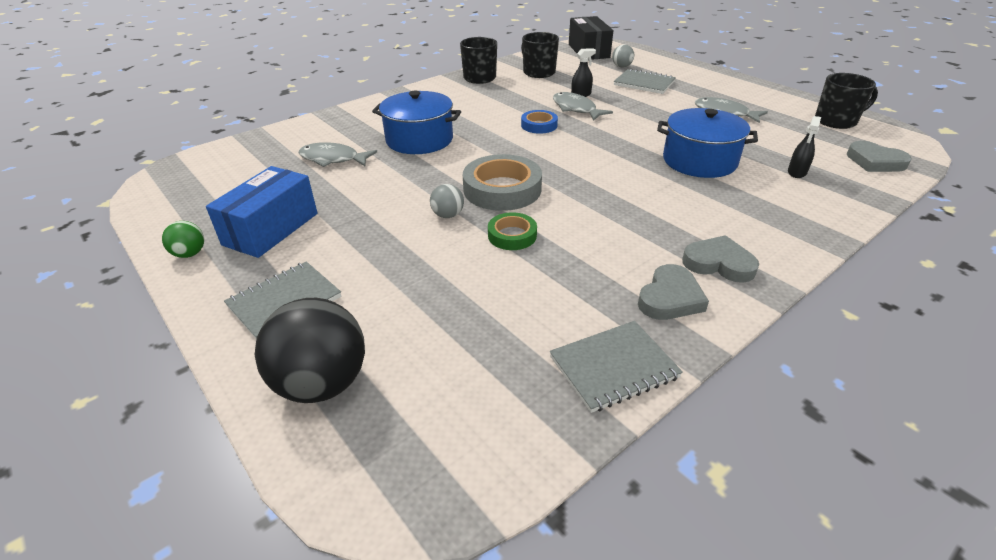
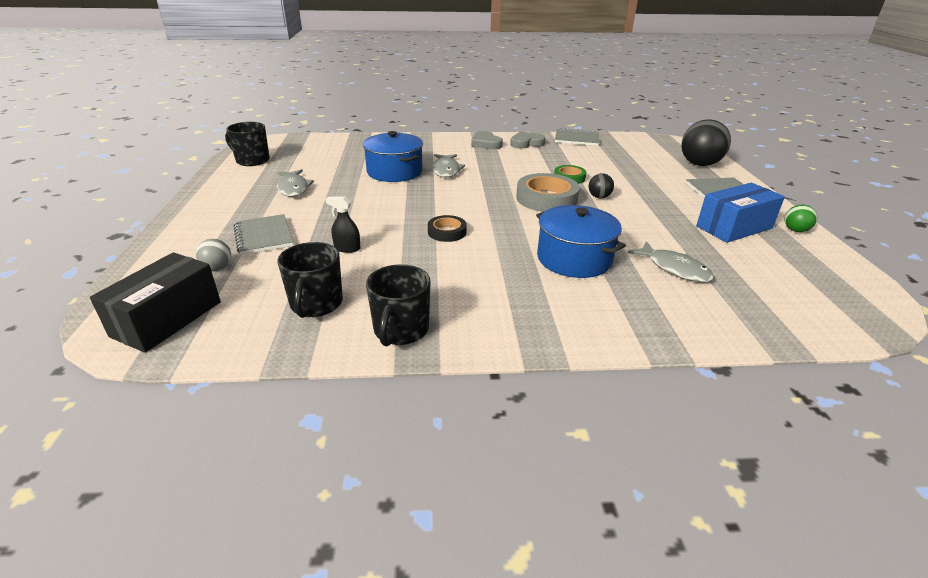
camera: 145 degrees left, 5 degrees down
grey ball [430,184,464,218] -> black ball [589,173,614,198]
blue tape [521,110,558,134] -> black tape [428,215,467,242]
grey fish [553,92,613,121] -> grey fish moved to [432,154,465,177]
black spray bottle [788,116,821,178] -> none
grey heart [847,141,911,172] -> none

